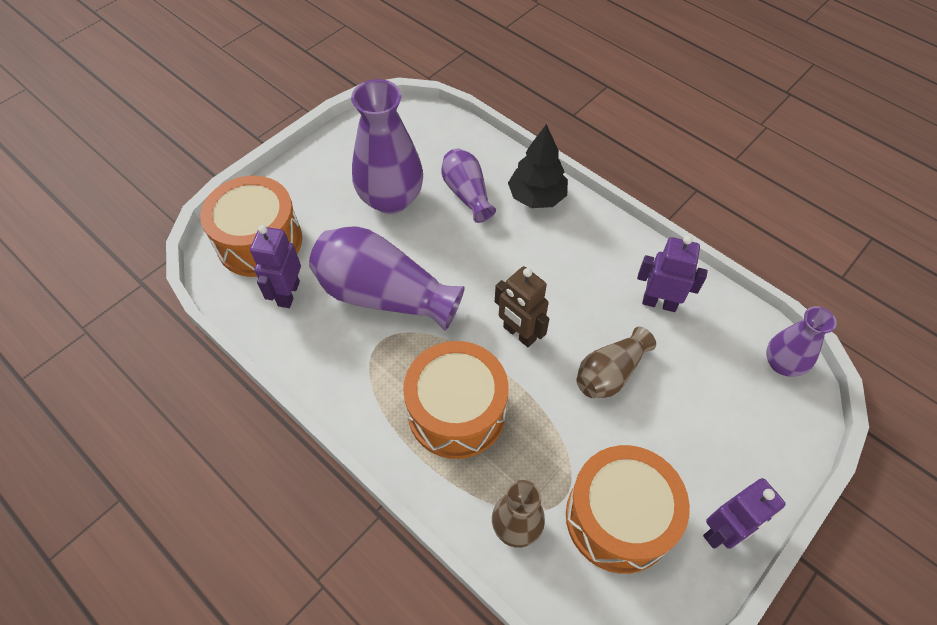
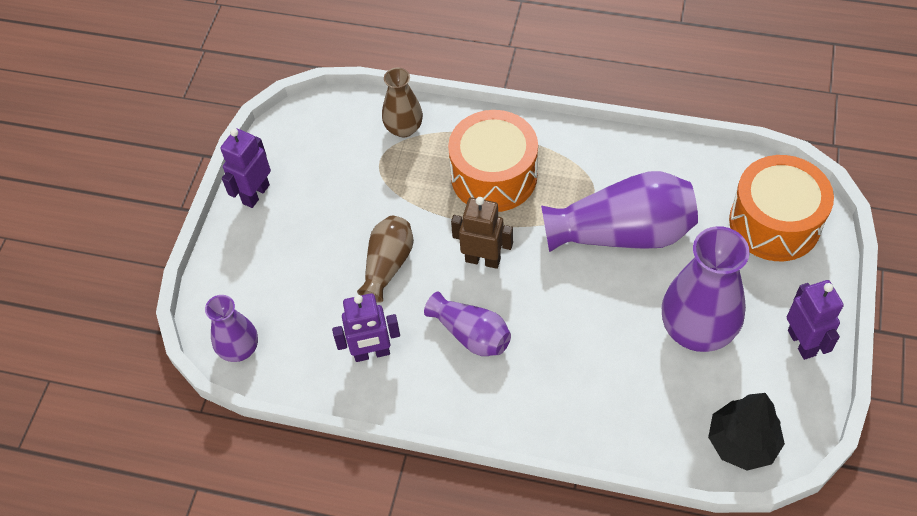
camera: 155 degrees right, 0 degrees up
purple robot [250,225,301,308] -> purple robot moved to [787,280,844,360]
purple vase [441,148,496,223] -> purple vase moved to [424,291,511,356]
black tree [508,124,568,208] -> black tree moved to [708,393,785,471]
orange drum [566,445,690,574] -> none

